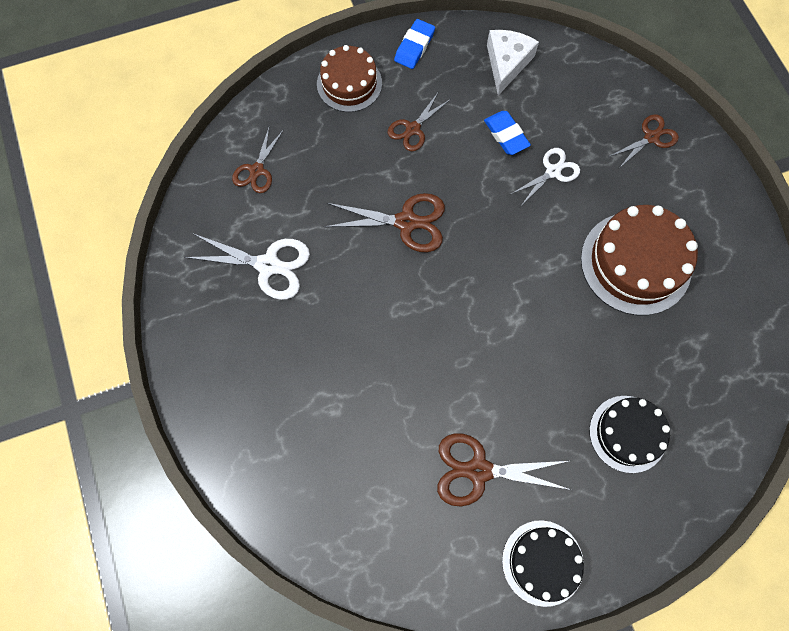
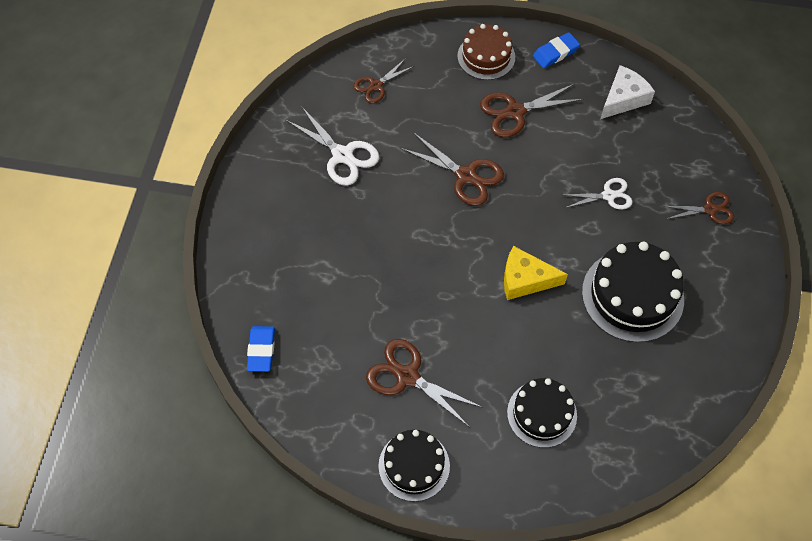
camera: 30 degrees right, 10 degrees down
brown scissors [388,91,451,151] -> brown scissors [480,84,584,138], size x1.55
blue eraser [484,111,531,155] -> blue eraser moved to [247,326,275,372]
brown cake [581,205,698,315] -> black cake [582,242,684,342]
none -> yellow cheese [504,246,568,300]

